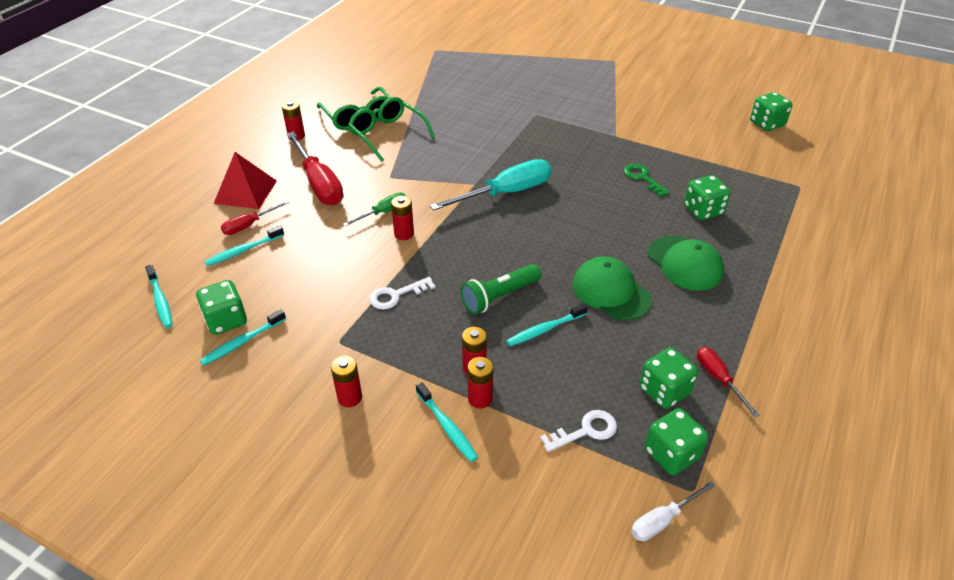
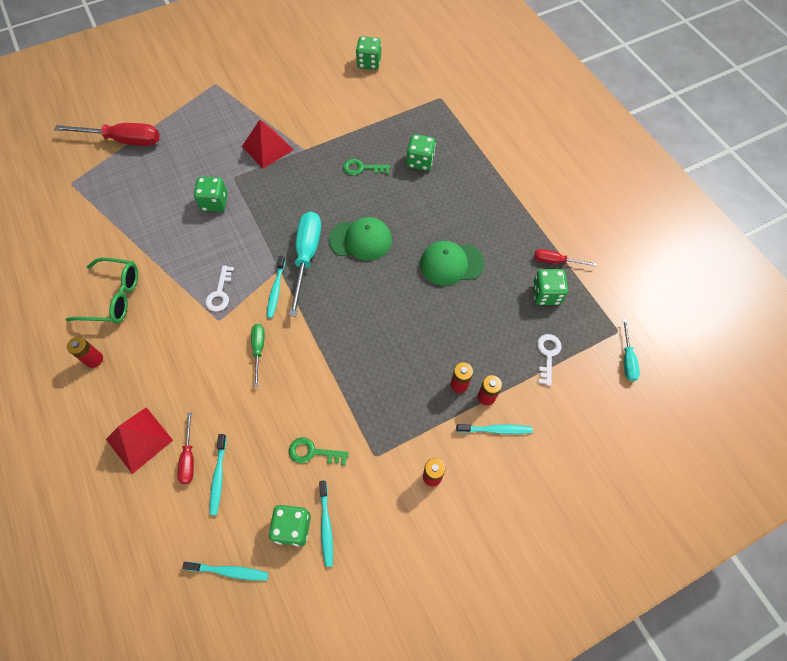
camera: 55 degrees left, 20 degrees up
red screwdriver [287,131,344,205] -> red screwdriver moved to [54,123,159,146]
green glasses [348,97,435,162] -> none
white key [369,277,435,310] -> white key moved to [205,265,234,312]
red battery [391,195,414,240] -> none
green flashlight [461,264,541,314] -> none
turquoise toothbrush [506,303,588,346] -> turquoise toothbrush moved to [267,256,285,318]
white screwdriver [631,481,715,541] -> turquoise screwdriver [623,319,640,381]
green dice [645,408,708,475] -> green dice moved to [194,177,228,211]
green cap [648,236,724,291] -> green cap moved to [329,217,392,261]
none -> red pyramid [242,120,293,168]
none -> green key [289,437,349,466]

